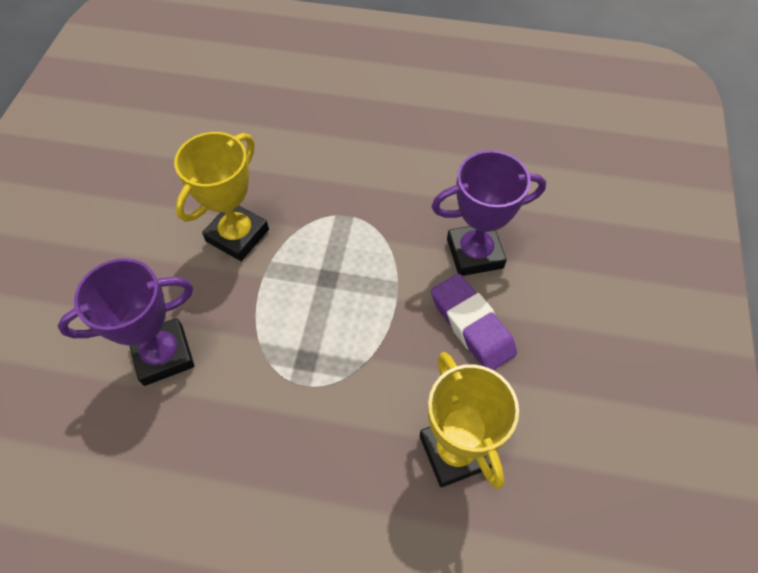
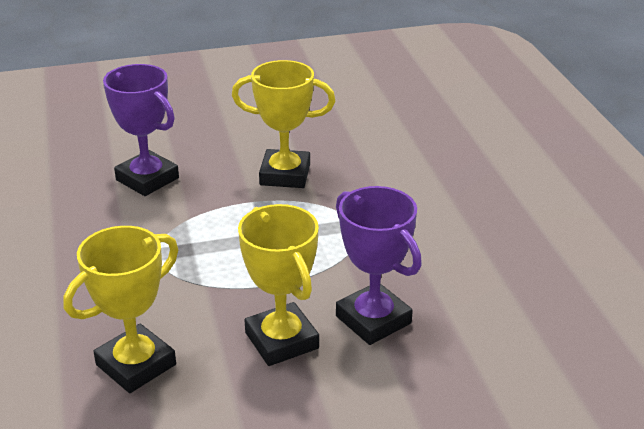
camera: 65 degrees right, 25 degrees down
purple eraser [431,274,517,370] -> yellow trophy [238,204,319,366]

